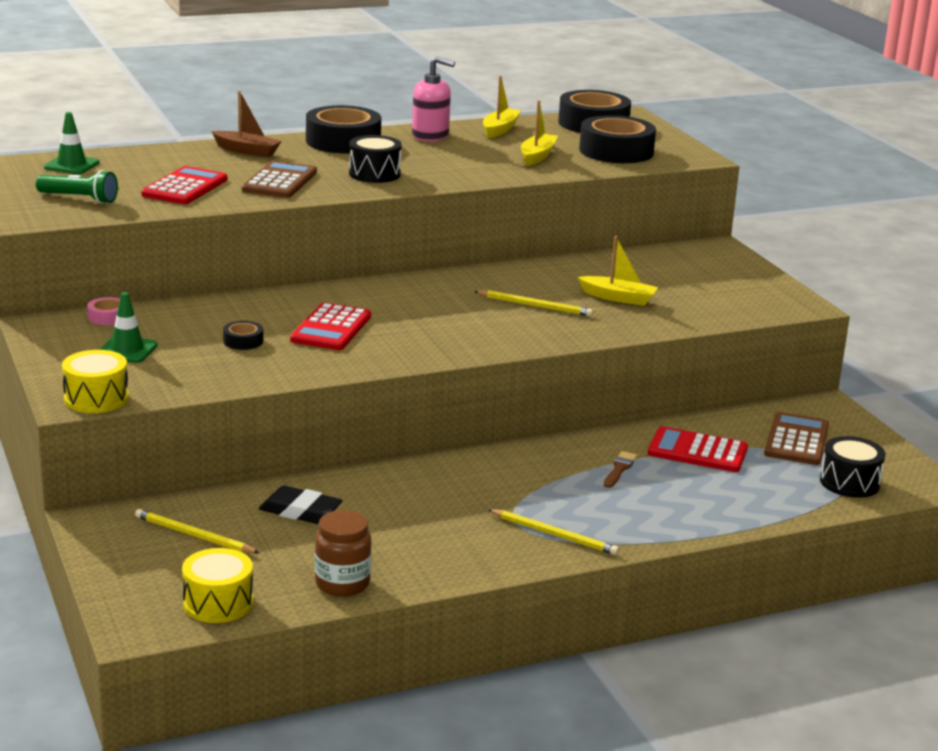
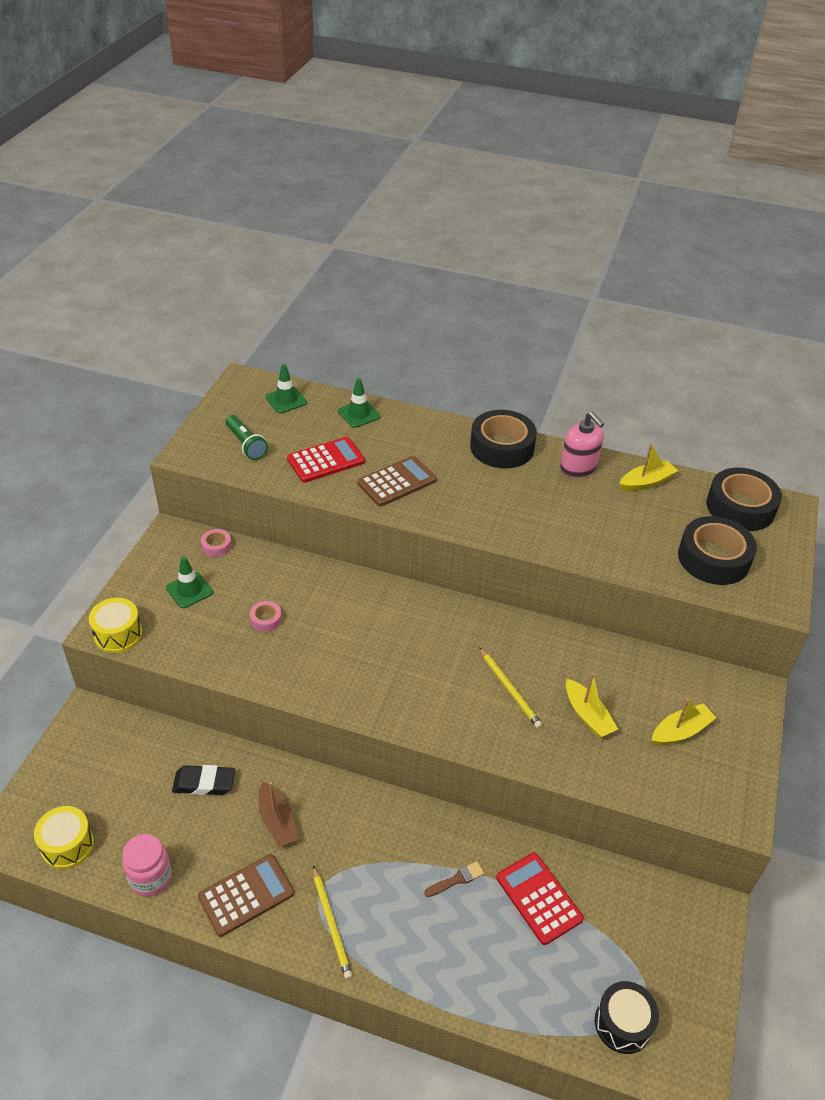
camera: 40 degrees right, 20 degrees up
yellow pencil [135,509,259,554] -> none
brown boat [212,91,282,157] -> brown boat moved to [259,782,298,847]
black tape [223,321,263,350] -> pink tape [250,601,282,632]
black eraser [259,486,343,524] -> black eraser turned 60 degrees counterclockwise [172,765,235,795]
red calculator [290,302,371,350] -> none
brown jar [315,510,372,597] -> pink jar [122,834,172,896]
black drum [349,135,402,183] -> none
yellow boat [521,100,558,166] -> yellow boat moved to [652,698,716,746]
brown calculator [764,412,829,465] -> brown calculator moved to [198,854,294,937]
none -> green traffic cone [338,378,380,428]

